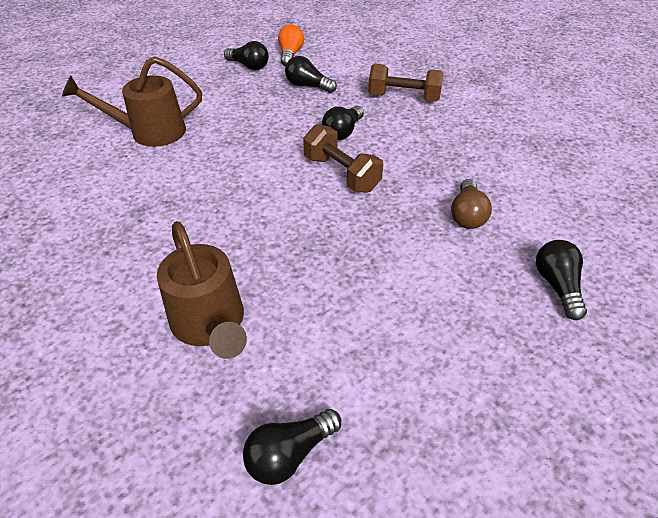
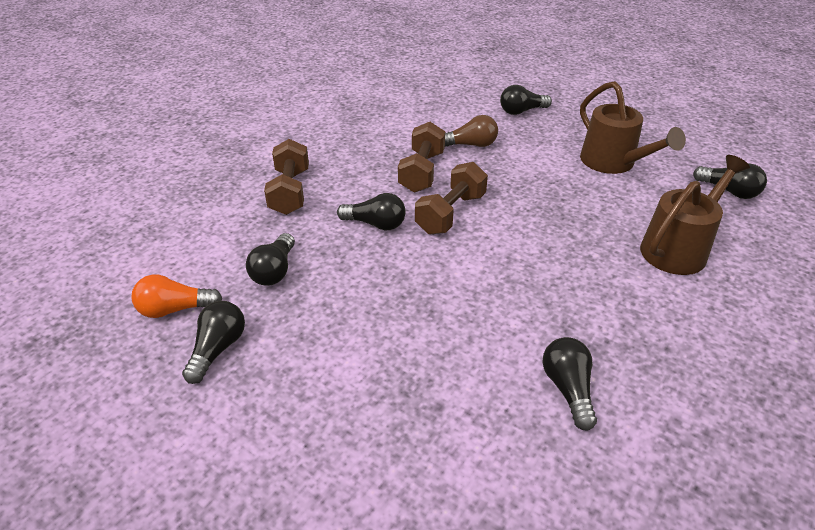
camera: 105 degrees left, 5 degrees down
brown watering can [62,57,202,147] -> brown watering can moved to [580,81,686,174]
none -> brown dumbbell [398,122,445,193]
none -> black light bulb [542,337,597,430]

